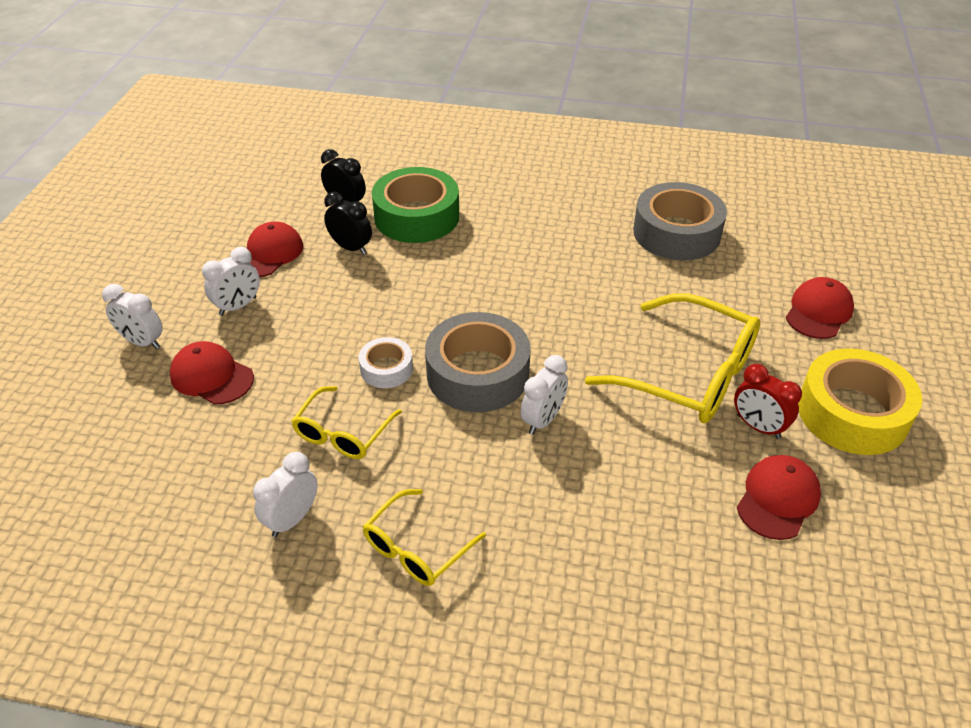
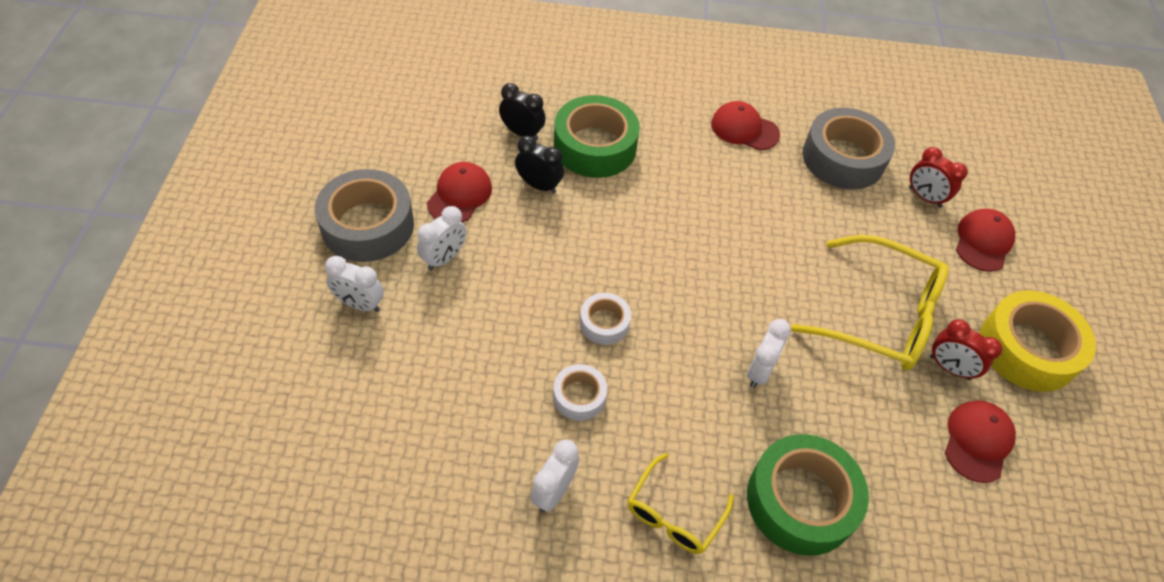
camera: 10 degrees left, 10 degrees up
red cap [170,341,254,405] -> red cap moved to [711,101,780,150]
yellow glasses [291,386,402,459] -> white tape [553,364,607,421]
grey tape [425,312,531,412] -> grey tape moved to [315,169,414,262]
none -> green tape [747,434,869,556]
none -> red clock [909,147,968,208]

